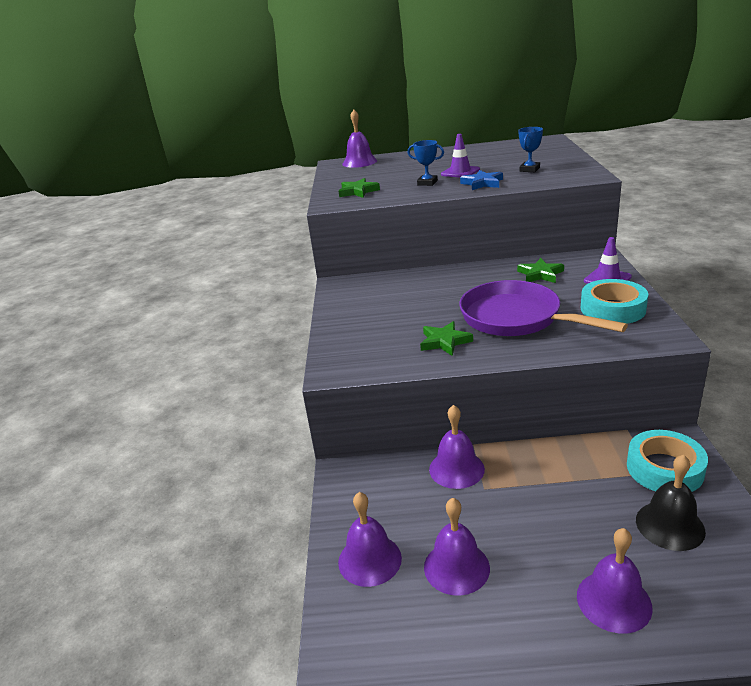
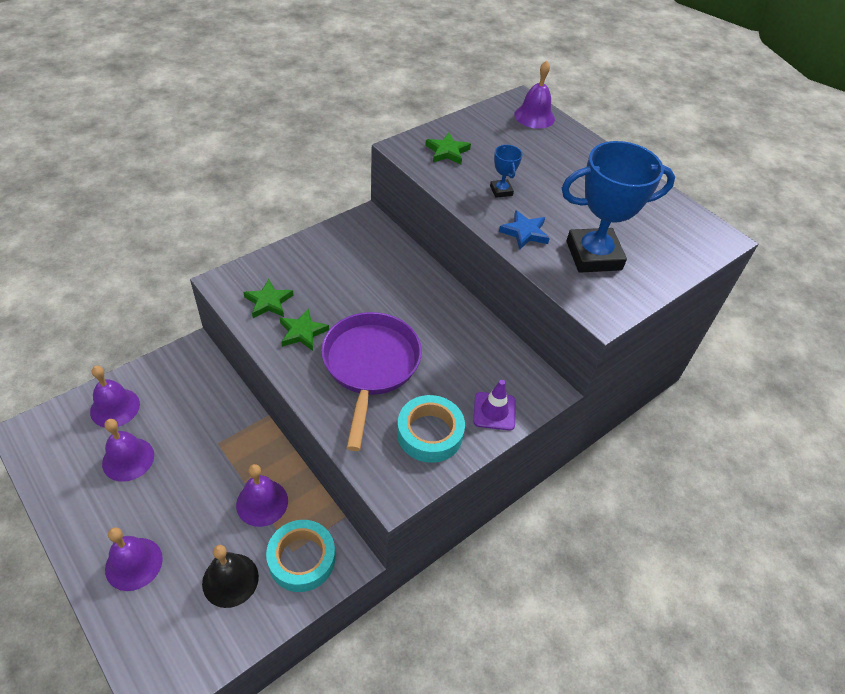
camera: 45 degrees right, 20 degrees up
purple bell [429,405,485,489] -> purple bell moved to [236,464,288,527]
purple traffic cone [441,134,480,178] -> none
green star [517,258,564,283] -> green star moved to [243,279,294,318]
blue trophy [519,127,543,172] -> blue trophy [562,141,675,273], size x2.29

